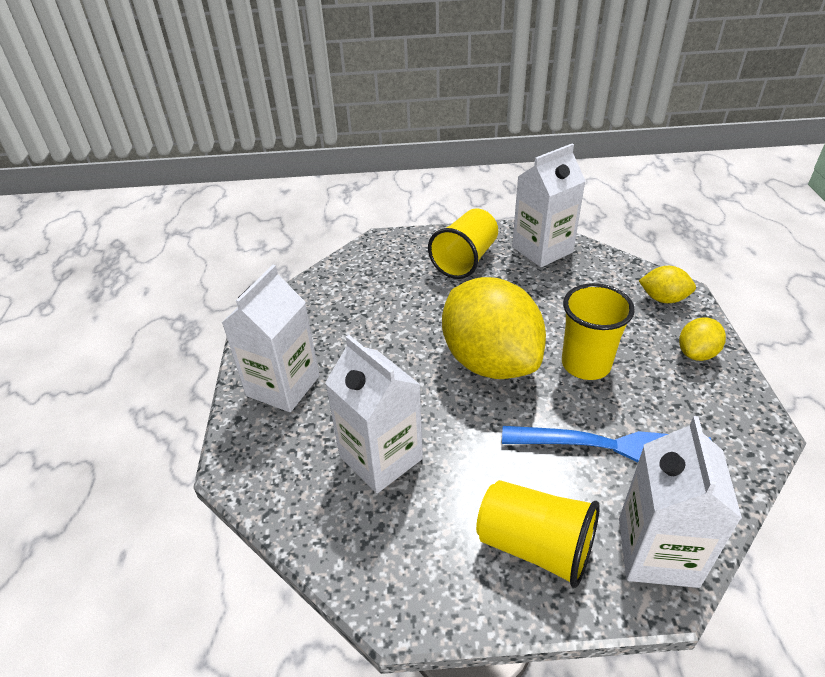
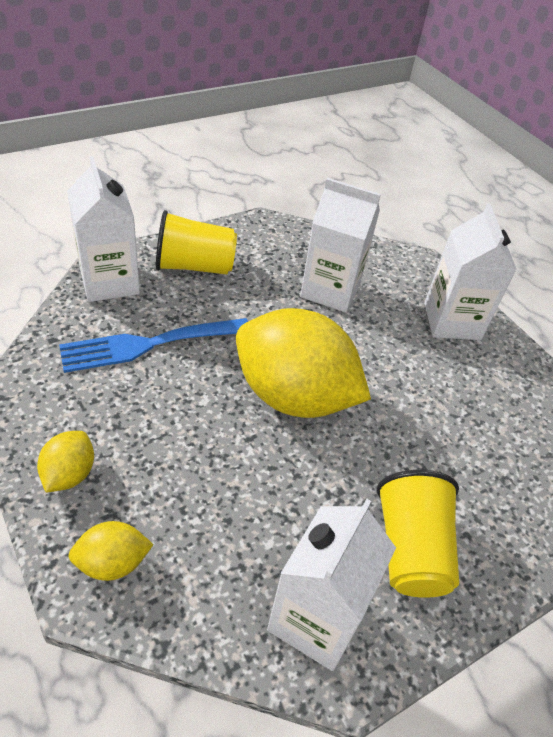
camera: 145 degrees right, 5 degrees up
yellow cup [562,283,635,380] -> none

